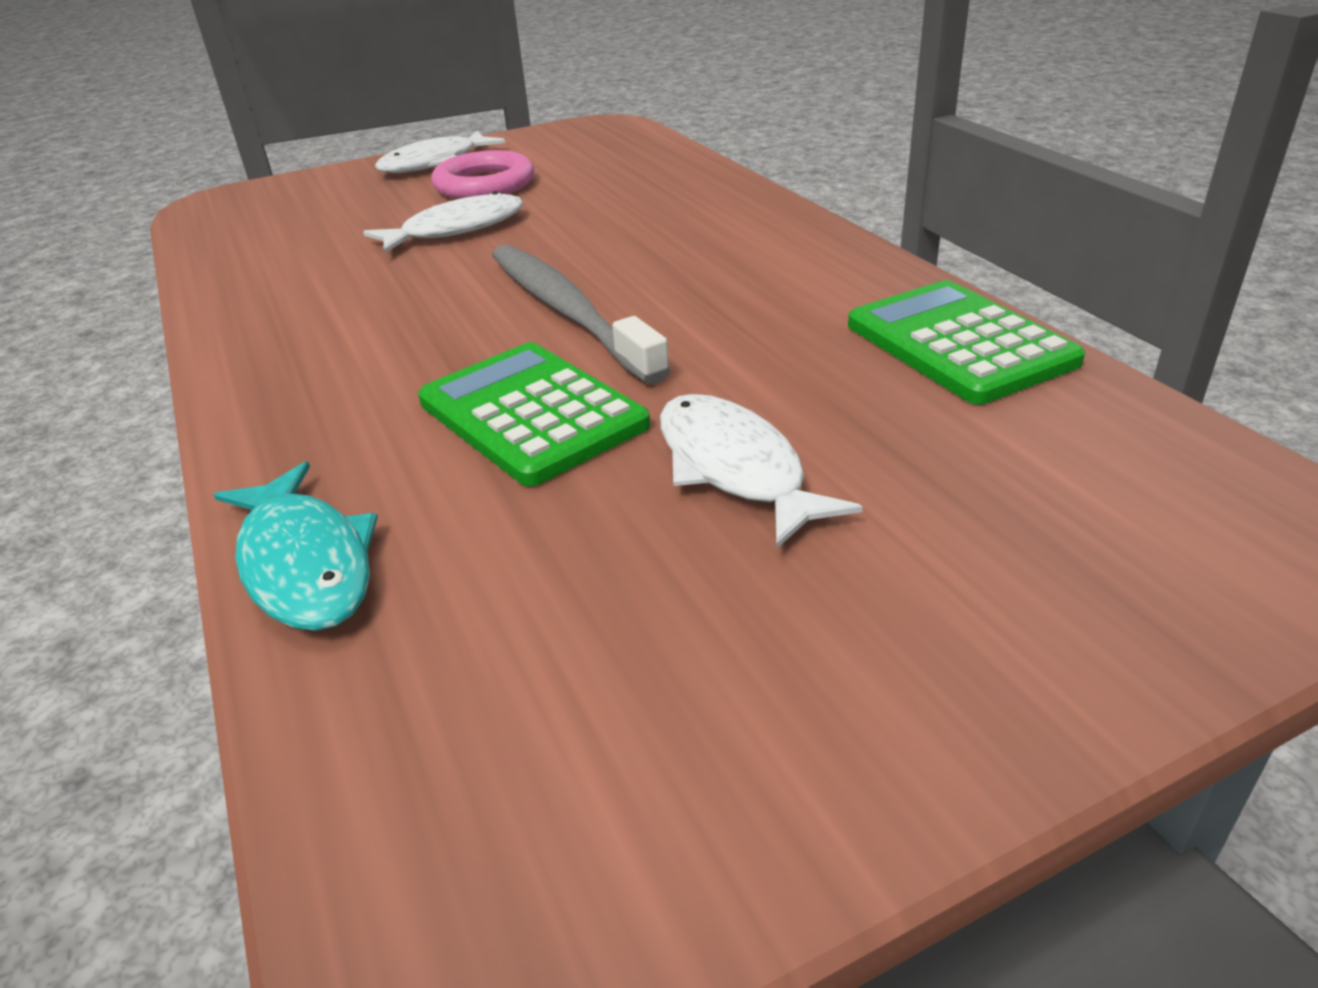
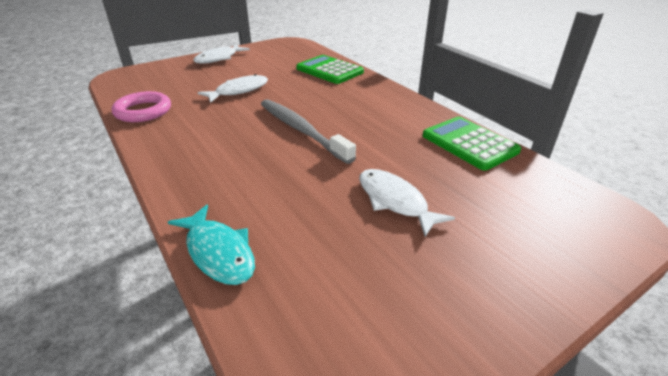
camera: 10 degrees left, 0 degrees up
green calculator [418,342,650,486] -> green calculator moved to [296,55,364,84]
pink ring [431,150,534,199] -> pink ring moved to [112,91,171,122]

